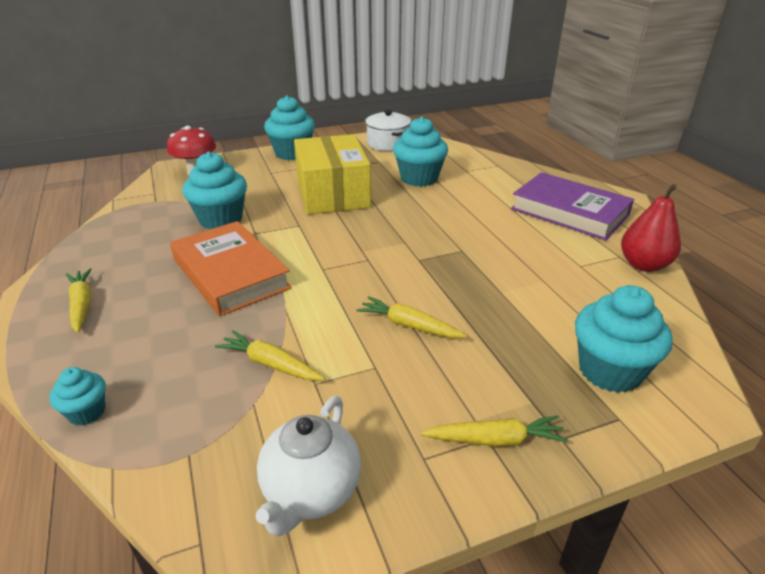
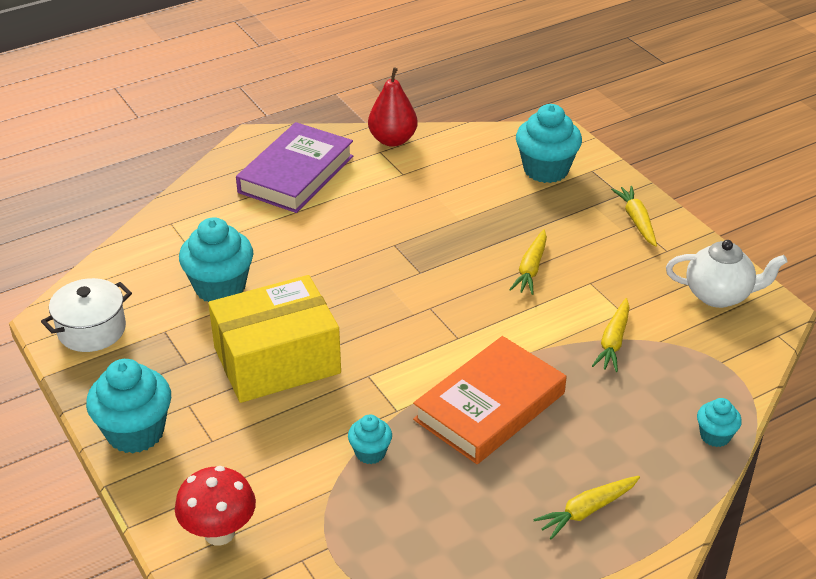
camera: 100 degrees left, 5 degrees up
turquoise cupcake [182,151,247,229] -> turquoise cupcake [348,414,392,464], size x0.53

